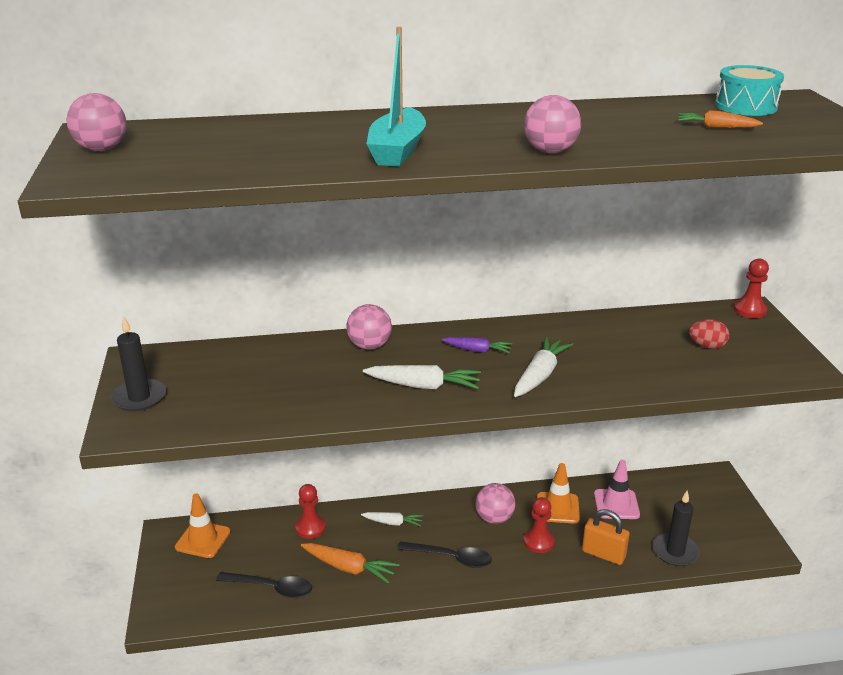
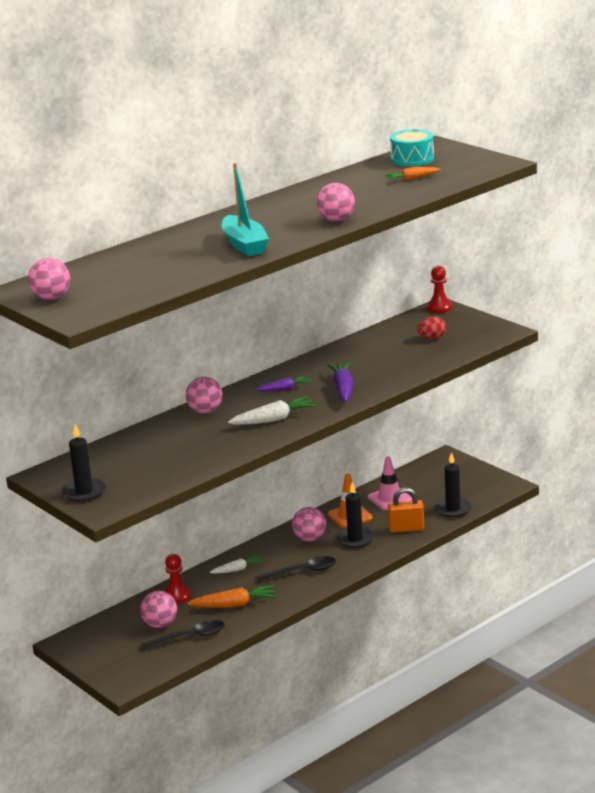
camera: 30 degrees left, 5 degrees down
orange traffic cone [175,493,230,558] -> none
white carrot [514,337,573,397] -> purple carrot [327,362,353,402]
red pawn [523,497,555,553] -> black candle [336,482,374,548]
none -> pink ball [140,591,177,628]

